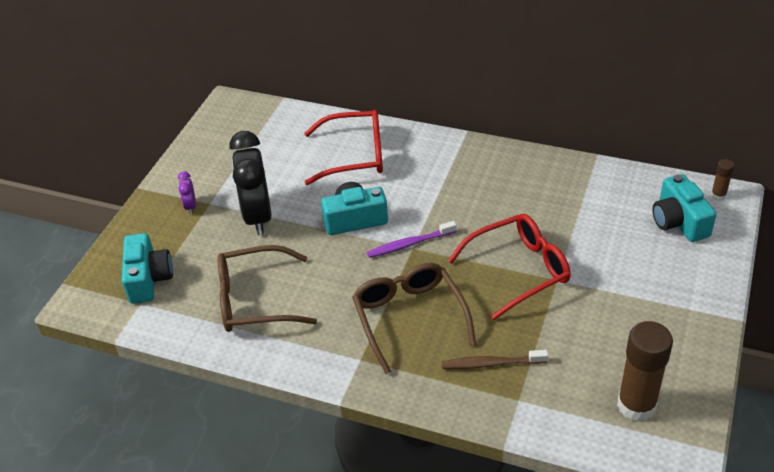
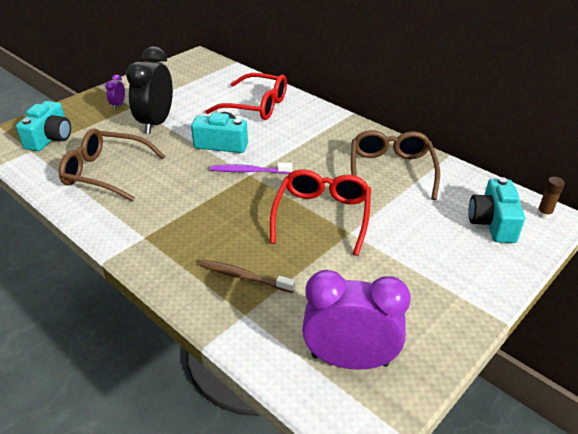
camera: 20 degrees right, 5 degrees down
brown glasses [352,263,476,374] -> brown glasses moved to [351,130,440,200]
red glasses [448,214,571,320] -> red glasses turned 75 degrees counterclockwise [270,169,371,256]
brown glue stick [617,321,673,422] -> purple clock [302,270,411,370]

